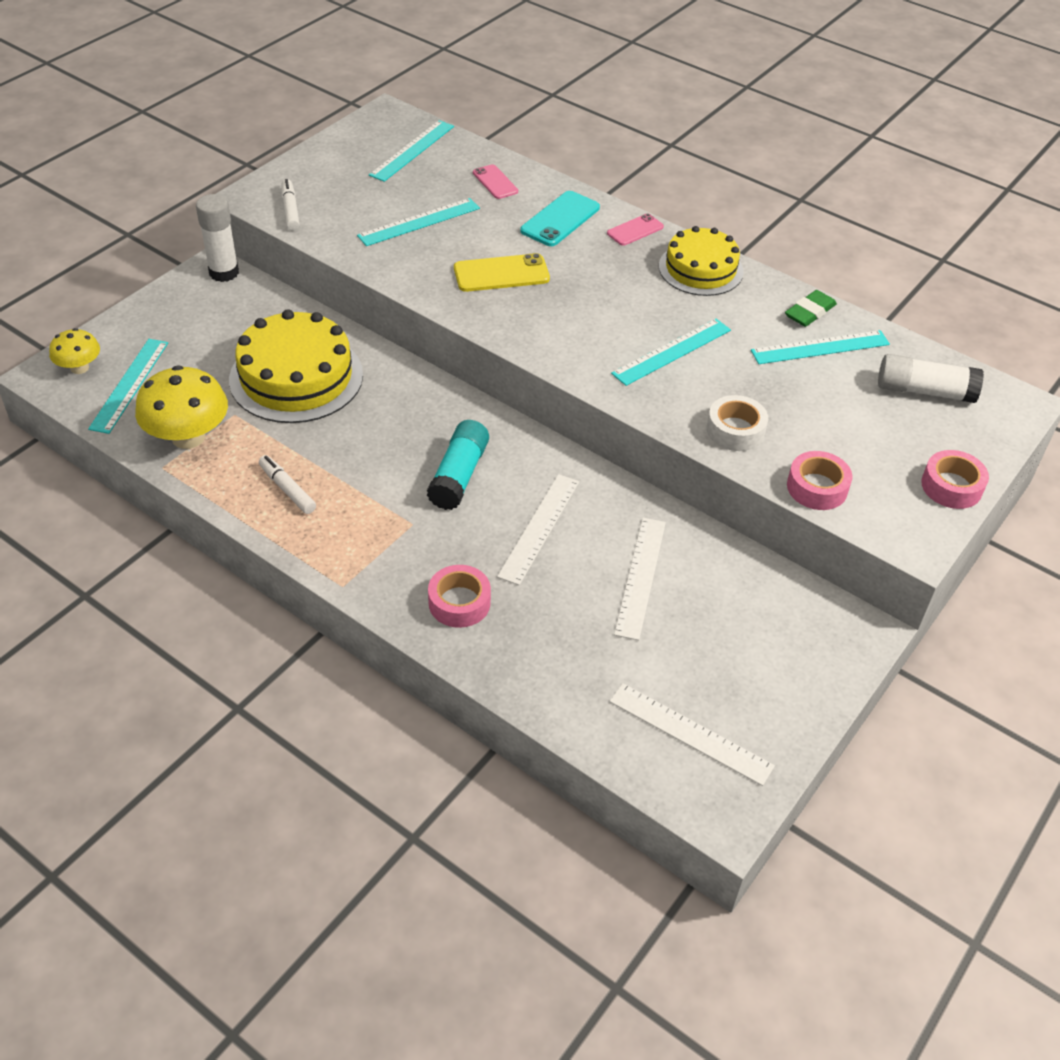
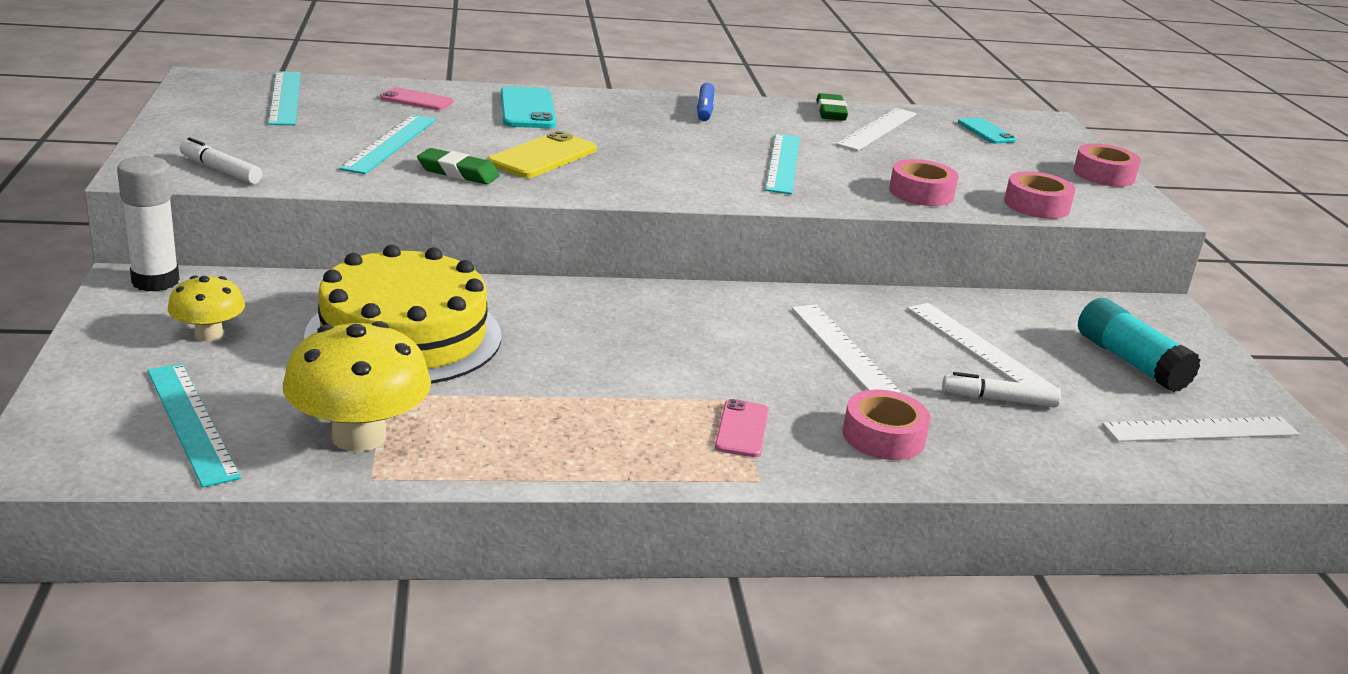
camera: 45 degrees left, 20 degrees down
yellow mushroom [49,328,100,374] -> yellow mushroom moved to [168,276,245,342]
white marker [259,455,316,514] -> white marker moved to [942,372,1061,407]
turquoise glue stick [427,420,489,510] -> turquoise glue stick moved to [1078,298,1201,392]
pink phone [607,213,664,246] -> pink phone moved to [715,399,769,457]
yellow cake [659,226,743,296] -> blue marker [697,83,715,121]
white tape [707,395,768,451] -> pink tape [889,159,959,206]
turquoise ruler [751,330,890,364] -> white ruler [836,108,916,151]
white glue stick [878,354,984,403] -> turquoise phone [958,118,1016,144]
none -> green eraser [417,148,500,184]

